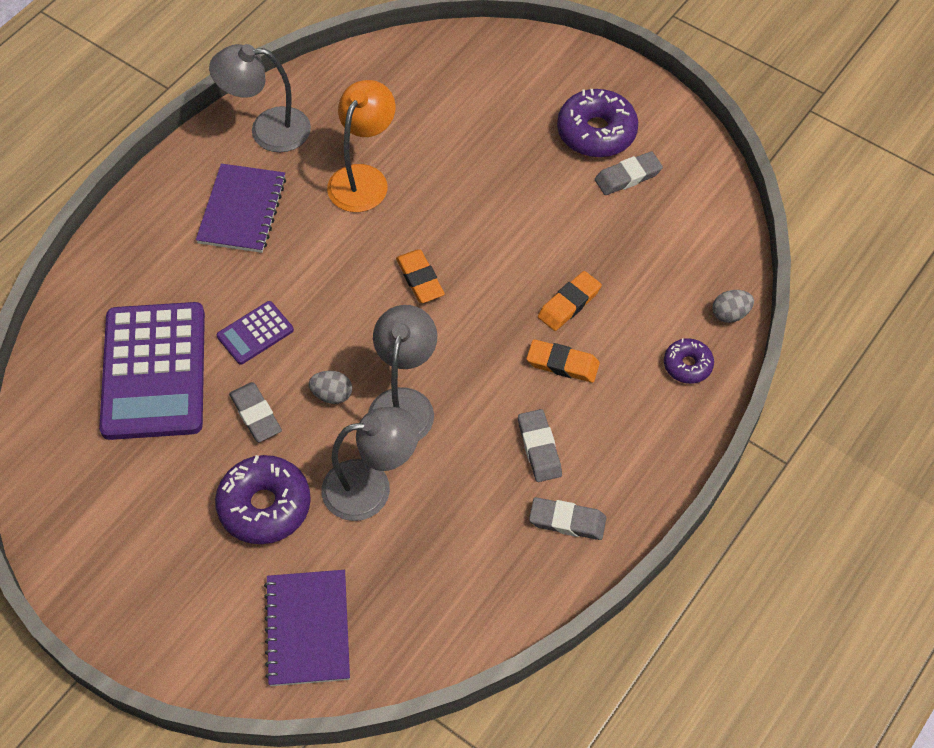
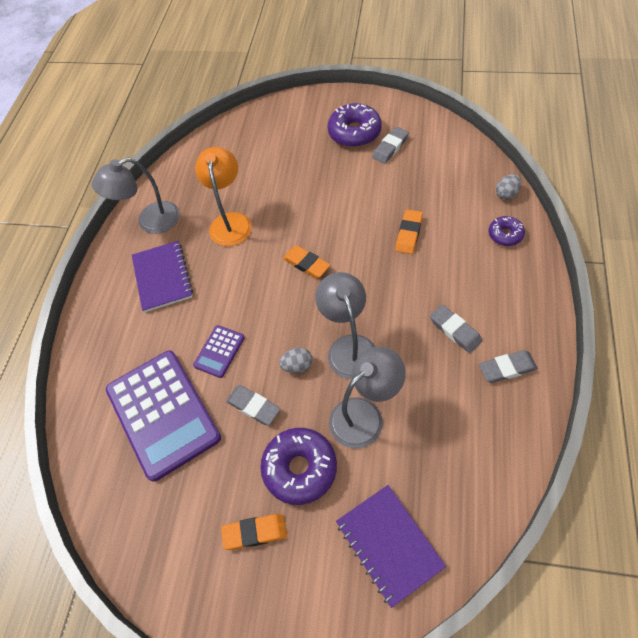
camera: 20 degrees left, 0 degrees up
orange eraser [526,339,600,383] -> orange eraser moved to [221,514,287,550]

